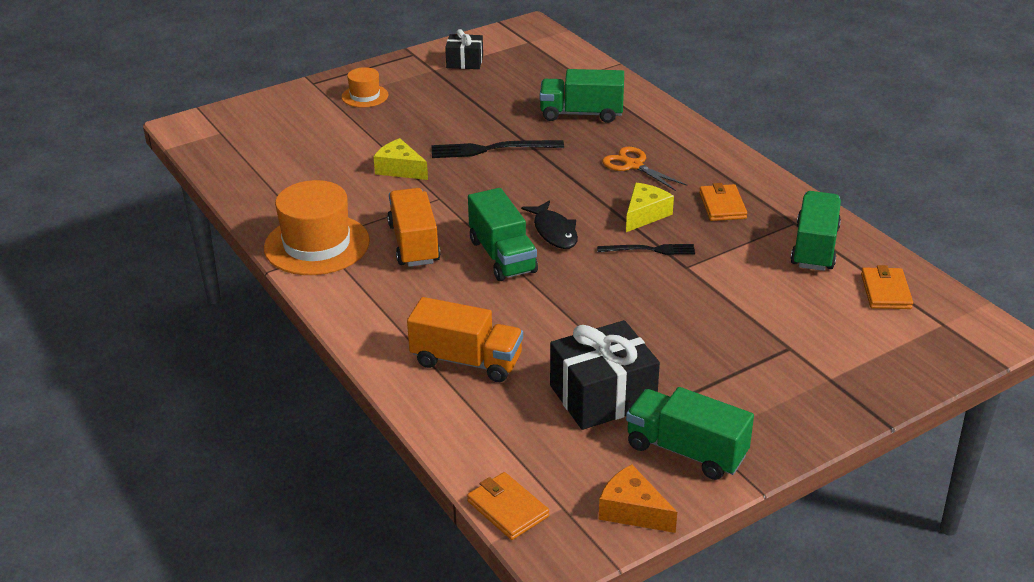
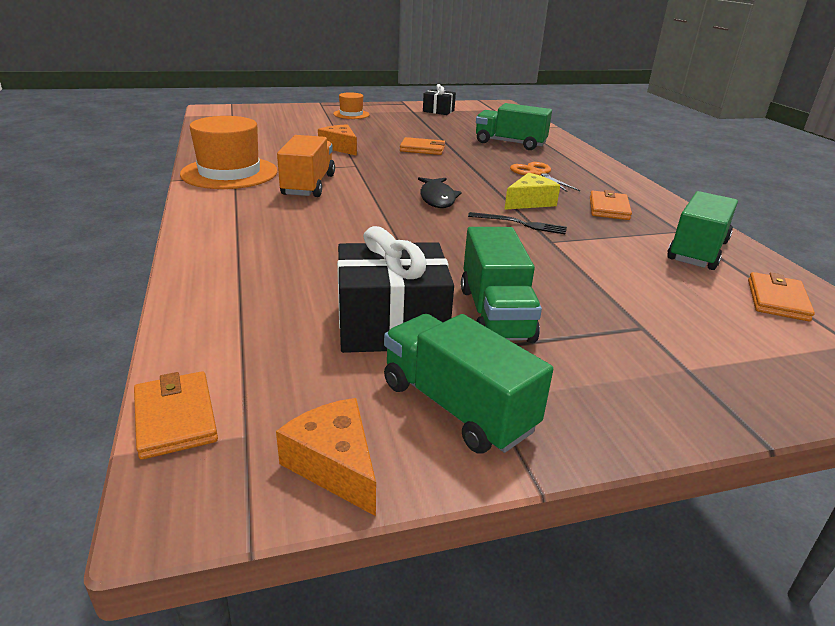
camera: 15 degrees right, 5 degrees down
yellow cheese [373,138,428,180] -> orange cheese [318,124,357,156]
orange truck [407,297,523,382] -> none
black fork [431,140,564,158] -> orange wallet [400,137,445,155]
green truck [468,188,538,281] -> green truck moved to [461,227,542,343]

